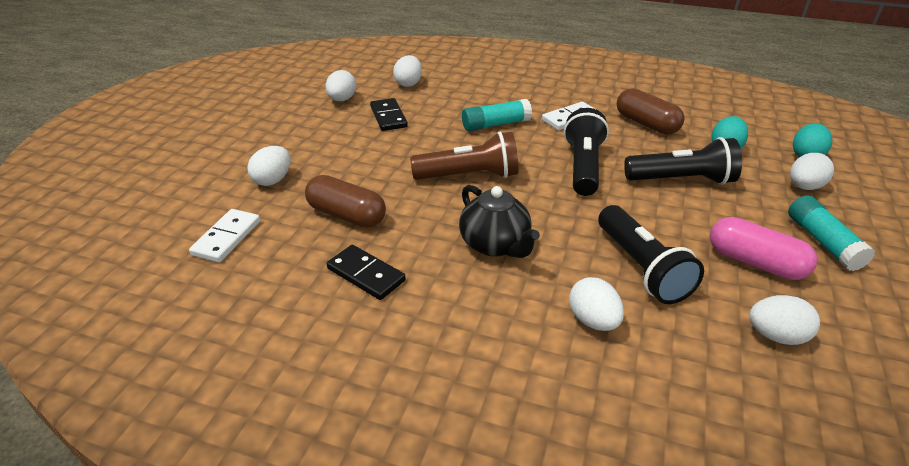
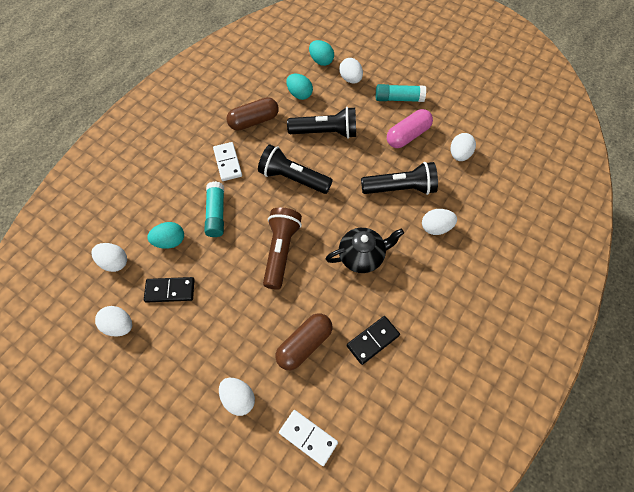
camera: 75 degrees left, 25 degrees up
black flashlight [624,137,742,185] -> black flashlight turned 75 degrees clockwise [287,107,356,139]
none -> turquoise egg [147,222,184,249]

